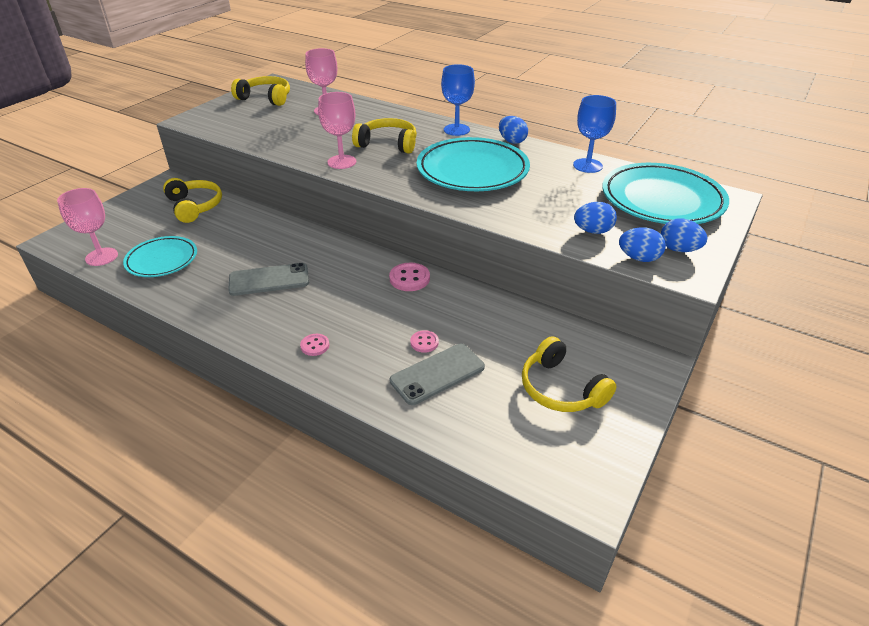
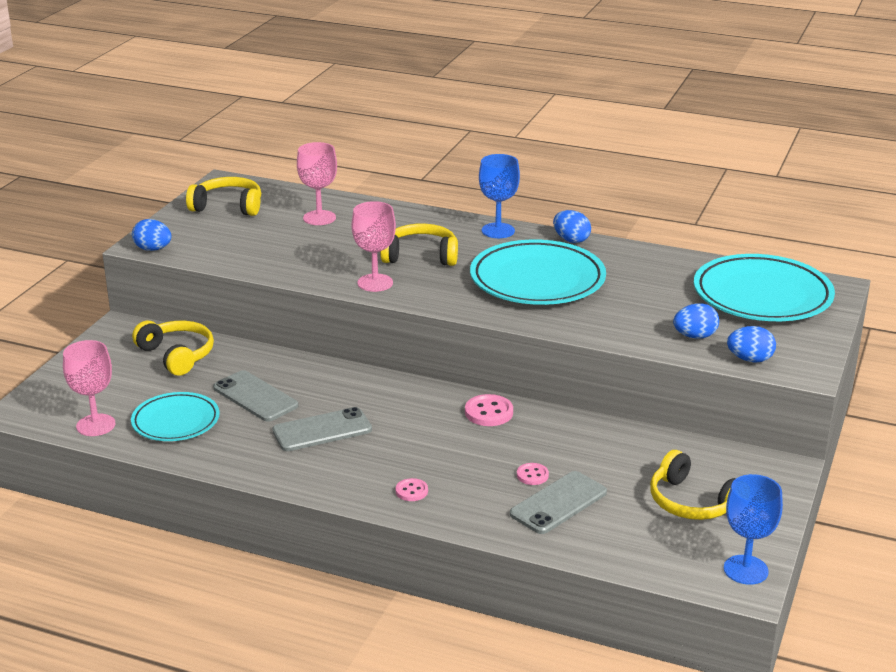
camera: 10 degrees left, 10 degrees down
blue goblet [573,95,616,173] -> blue goblet moved to [724,474,783,584]
blue egg [661,219,707,252] -> blue egg moved to [132,219,171,251]
none -> grey phone [213,370,298,422]

